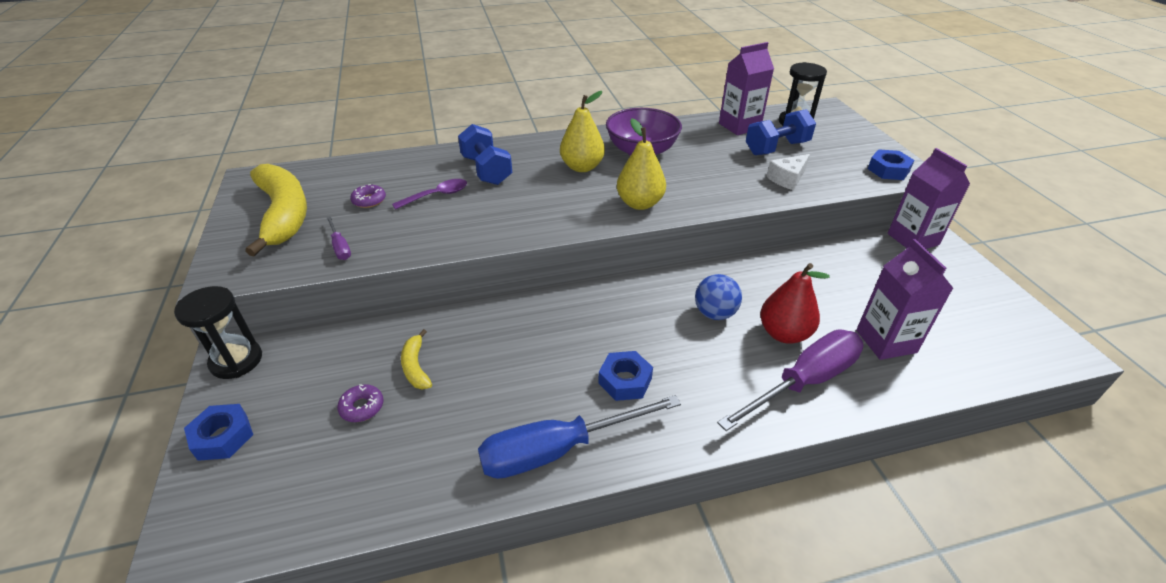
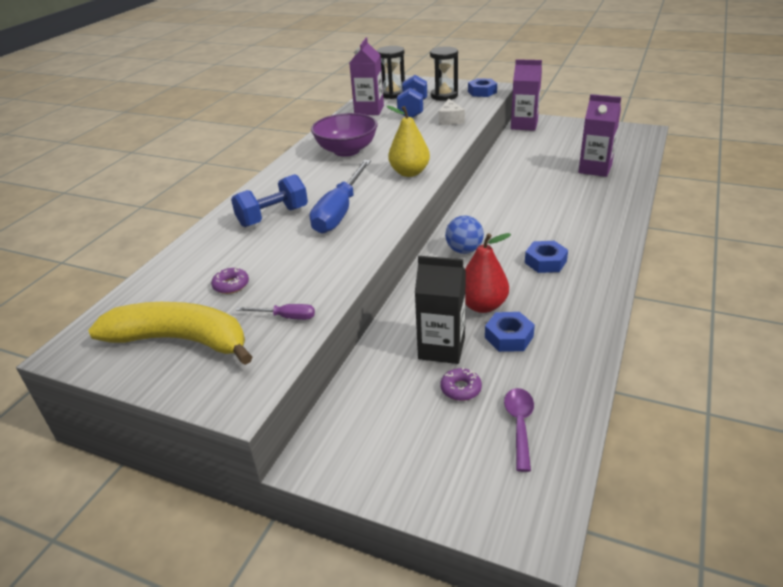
camera: 50 degrees left, 5 degrees down
black hourglass [174,286,262,379] -> black hourglass moved to [430,46,458,101]
blue nut [184,404,253,461] -> blue nut moved to [485,312,535,352]
purple spoon [392,179,467,210] -> purple spoon moved to [504,388,534,472]
yellow banana [401,329,432,389] -> black carton [415,256,466,364]
blue dumbbell [458,124,512,185] -> blue dumbbell turned 45 degrees counterclockwise [231,174,308,227]
blue screwdriver [478,395,681,479] -> blue screwdriver moved to [310,160,371,234]
yellow pear [560,91,605,172] -> none
blue ball [695,274,742,320] -> blue ball moved to [445,216,484,254]
purple screwdriver [717,330,864,431] -> none
red pear [760,263,830,344] -> red pear moved to [465,233,511,313]

